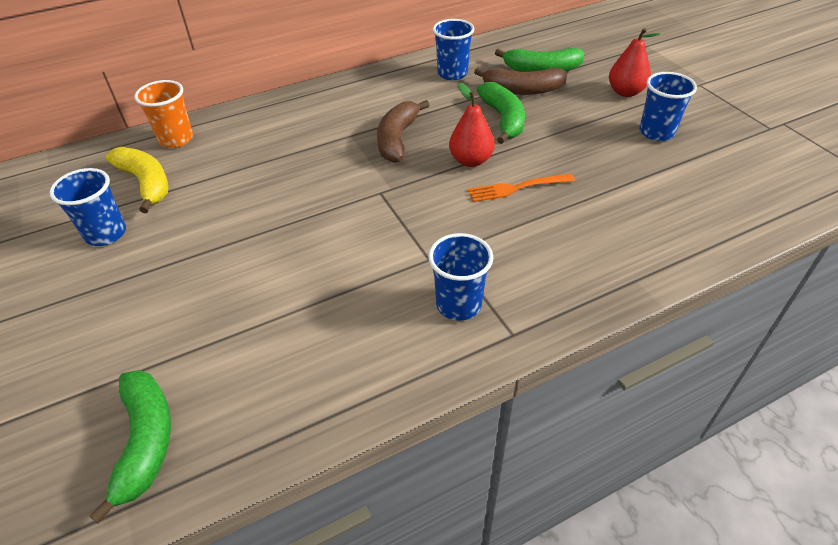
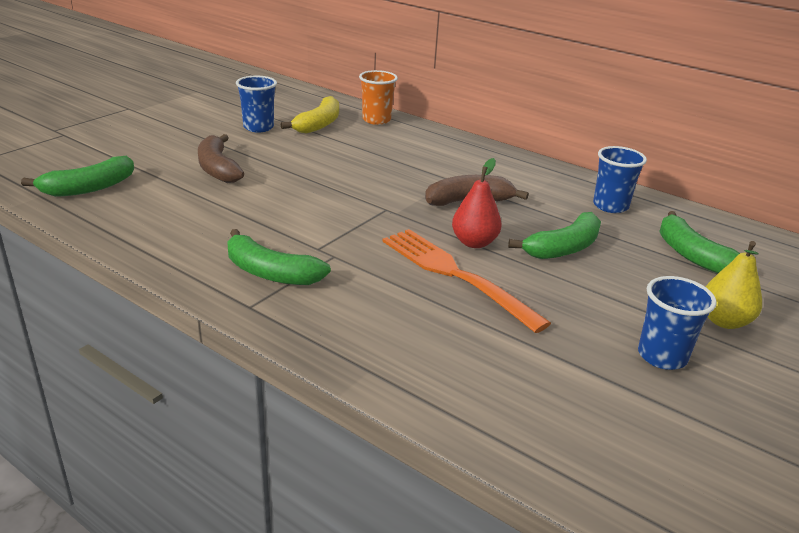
camera: 60 degrees right, 15 degrees down
blue cup [428,233,493,321] -> green banana [228,229,331,285]
orange fork [468,174,575,202] -> orange fork [382,229,551,333], size x1.74
brown banana [474,68,567,95] -> brown banana moved to [198,134,244,183]
red pear [609,28,661,97] -> yellow pear [706,241,762,329]

